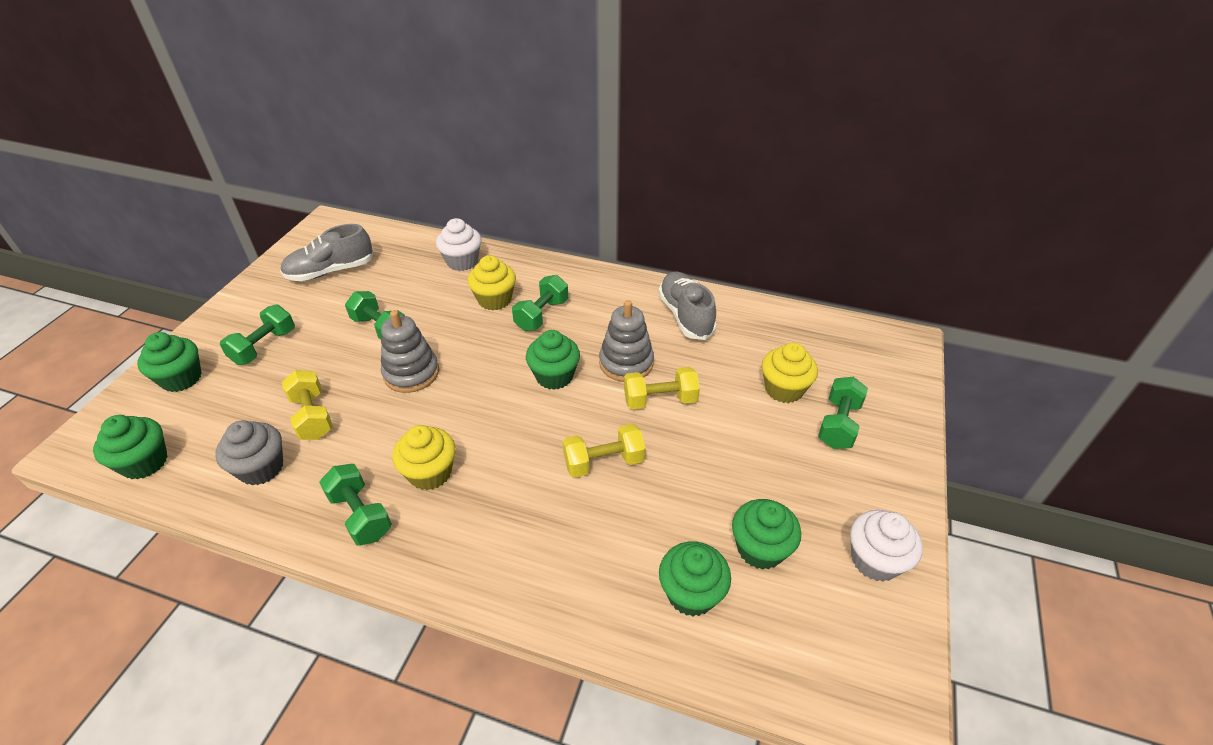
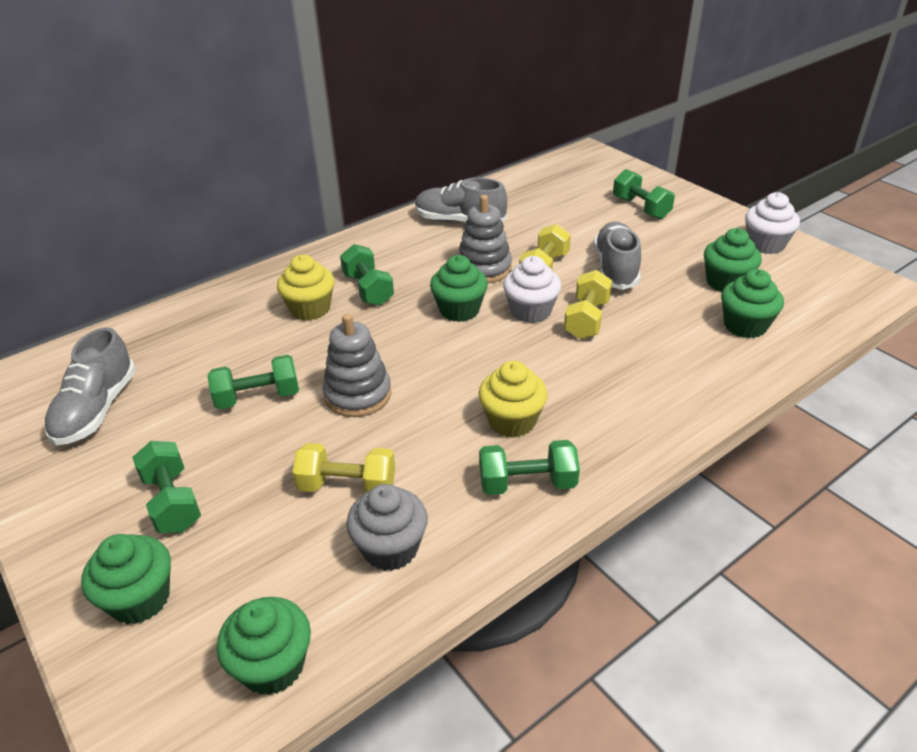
camera: 55 degrees left, 5 degrees down
white cupcake [436,218,482,271] -> white cupcake moved to [503,256,561,323]
yellow cupcake [762,343,818,403] -> none
none -> grey shoe [594,222,641,290]

